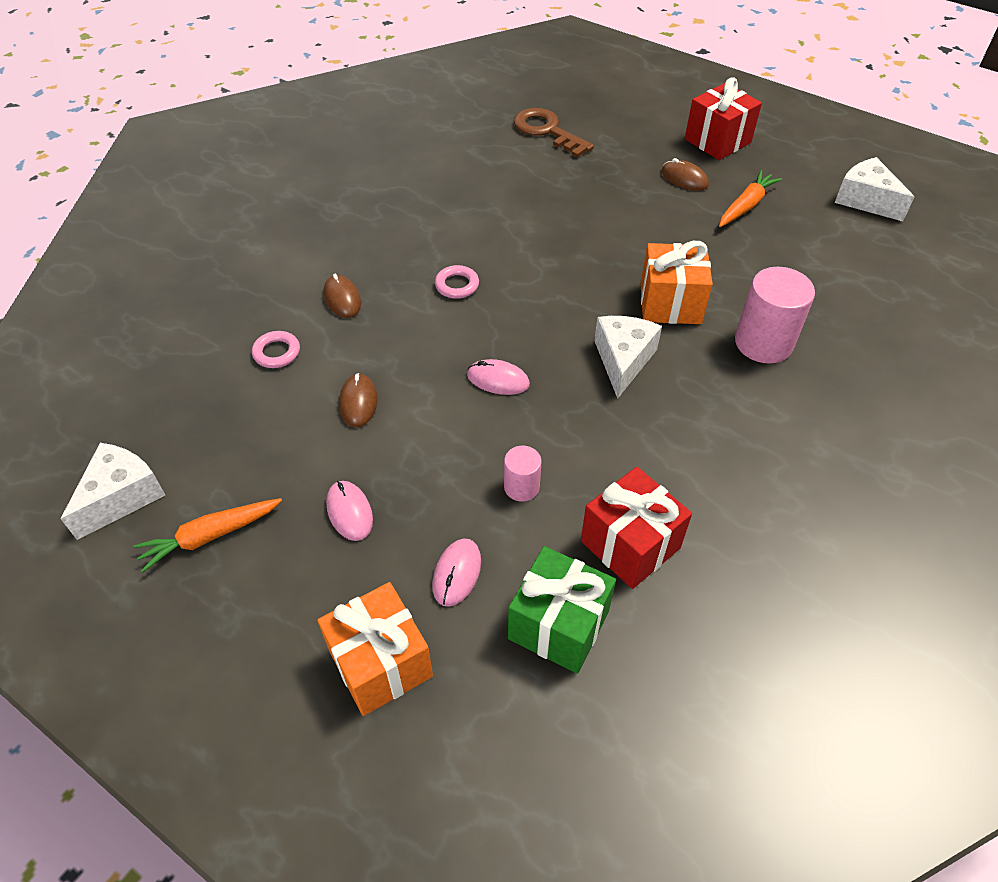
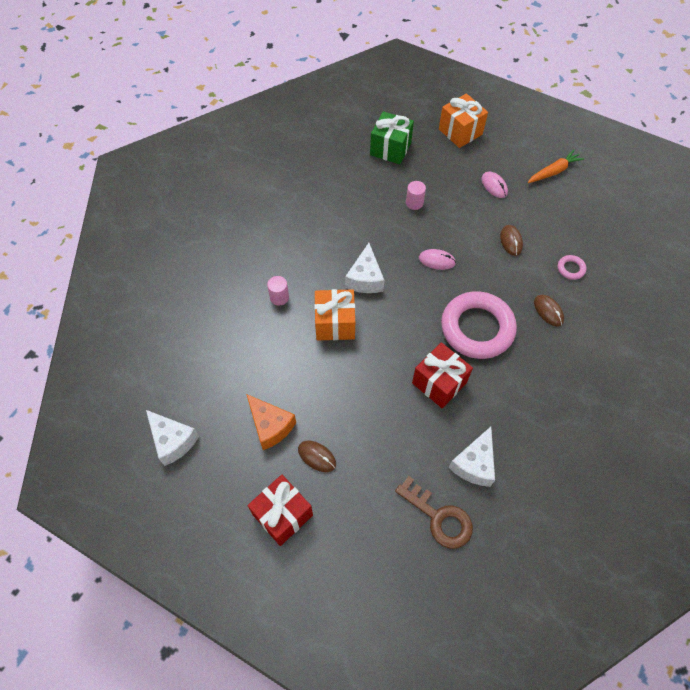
camera: 175 degrees right, 10 degrees up
white cheese [61,443,165,540] -> white cheese moved to [449,427,495,487]
pink mouse [432,538,481,607] -> none
pink ring [435,265,479,299] -> pink ring [441,291,517,359], size x2.50
red gift [581,467,692,589] -> red gift moved to [412,342,473,408]
orange carrot [719,170,782,227] -> orange cheese [246,394,296,450]
pink cylinder [735,267,815,363] -> pink cylinder [267,276,289,305], size x0.54

